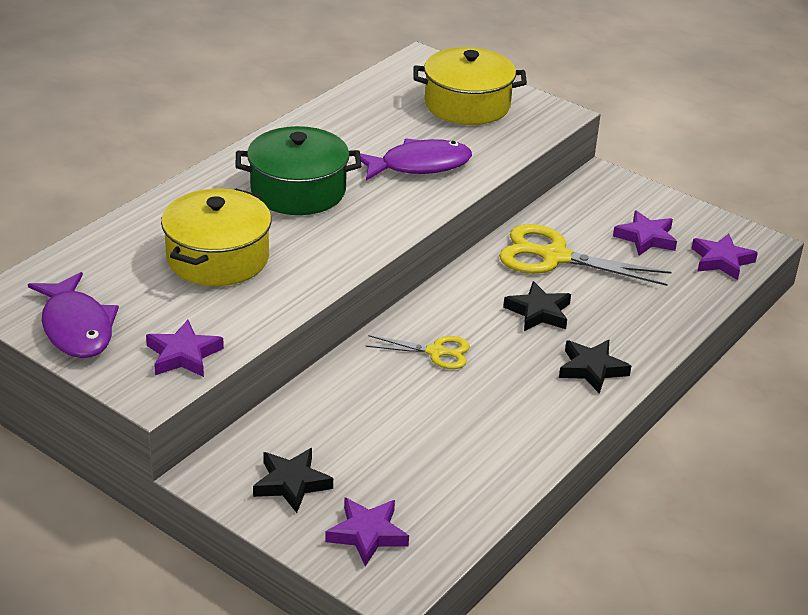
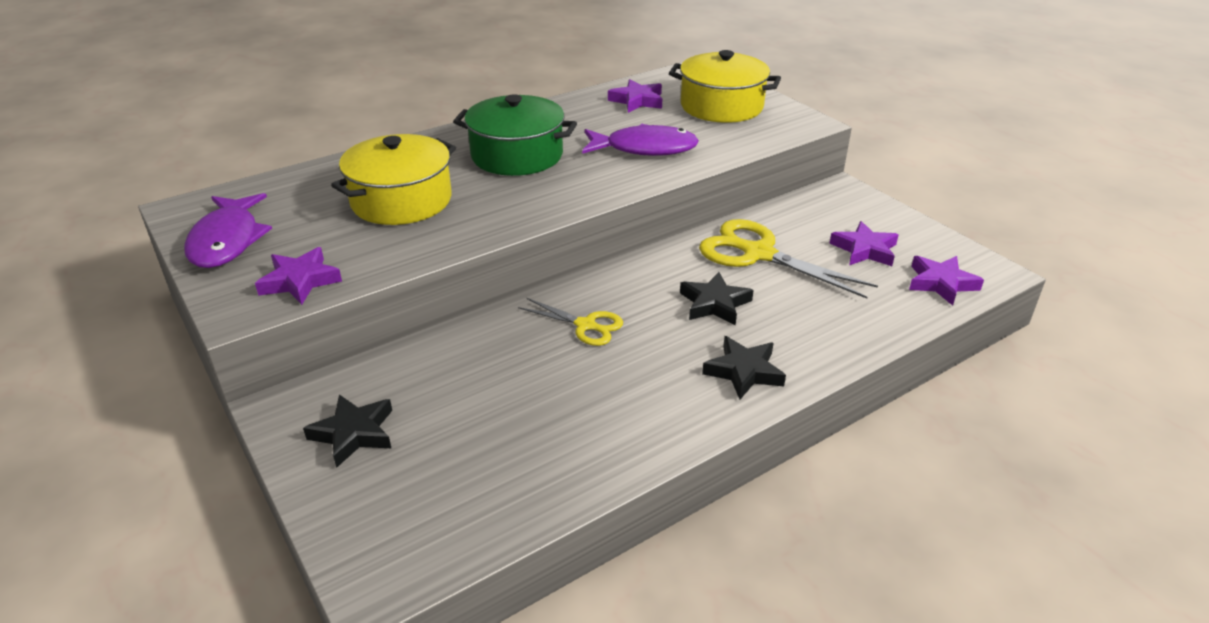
camera: 20 degrees right, 0 degrees up
purple star [325,498,409,567] -> purple star moved to [608,79,662,113]

